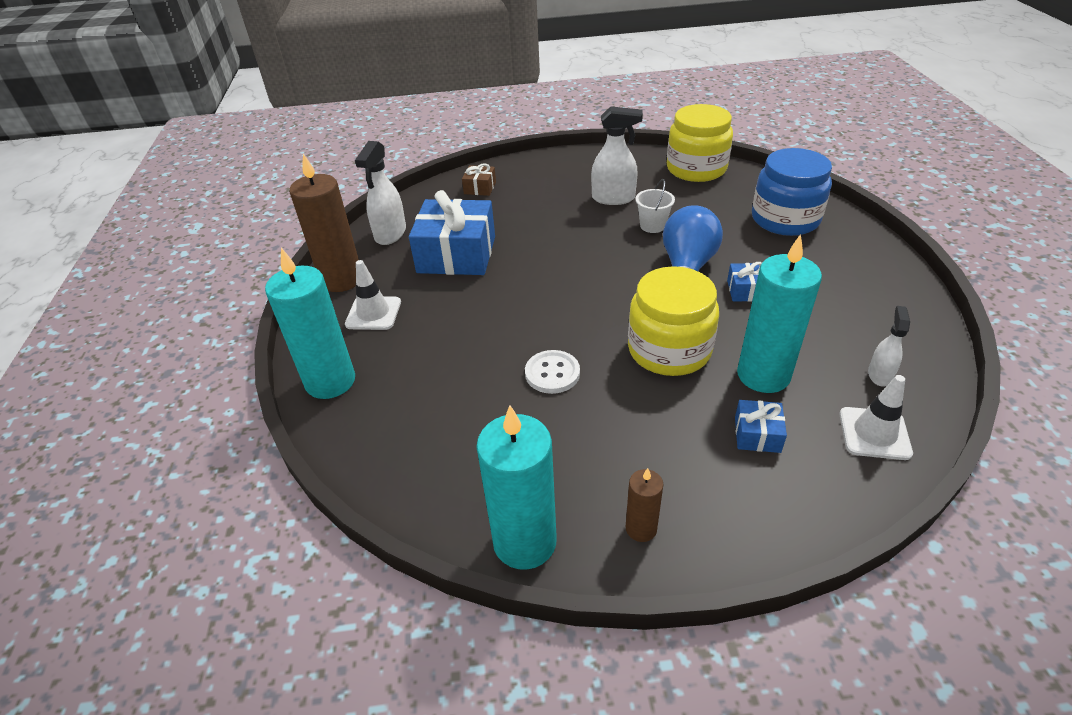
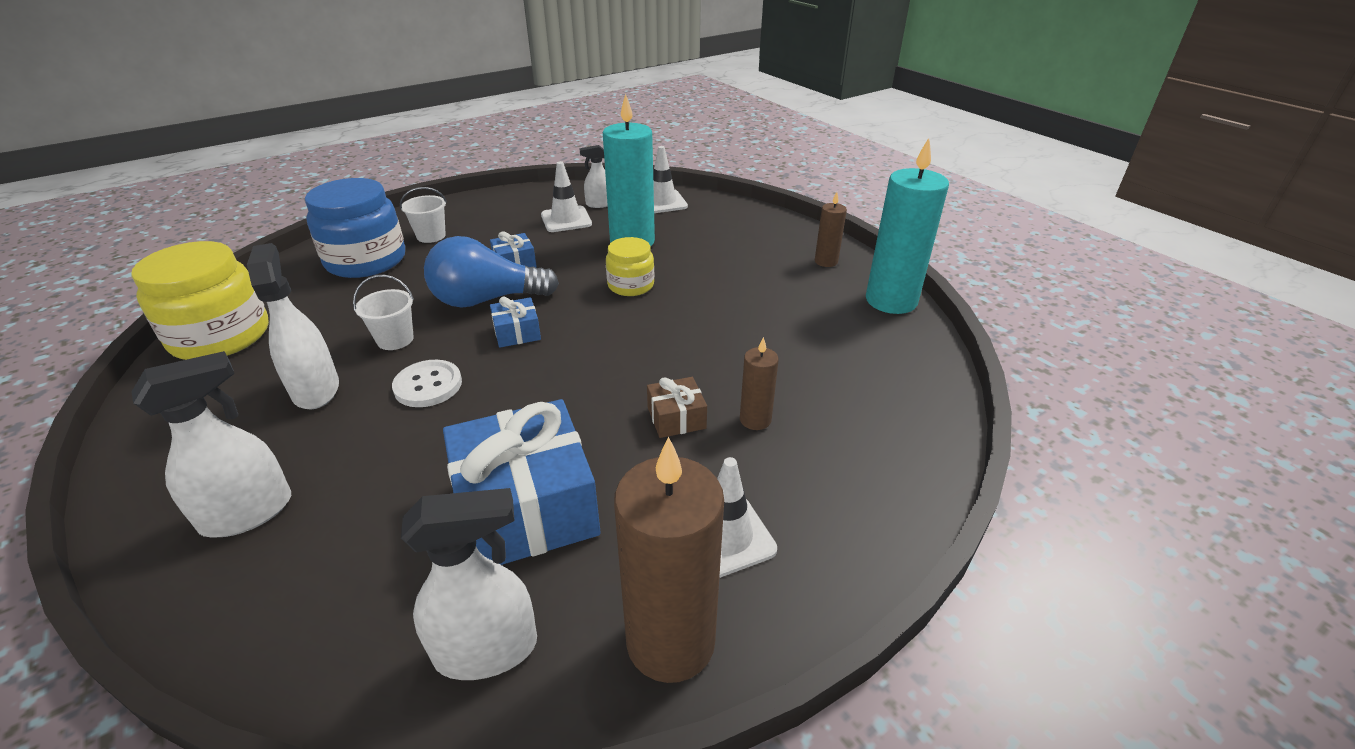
camera: 120 degrees left, 5 degrees down
turquoise candle [265,248,355,399] -> none
brown gift [462,163,496,196] -> brown gift moved to [647,377,707,438]
white button [525,350,580,394] -> white button moved to [392,360,462,407]
yellow jar [628,266,719,376] -> yellow jar [606,237,654,296], size x0.56
blue gift [735,400,787,453] -> blue gift moved to [490,297,541,348]
none -> white spray bottle [132,351,291,537]
none -> white bucket [400,187,447,243]
none -> white traffic cone [541,161,592,232]
none -> brown candle [740,337,779,430]

